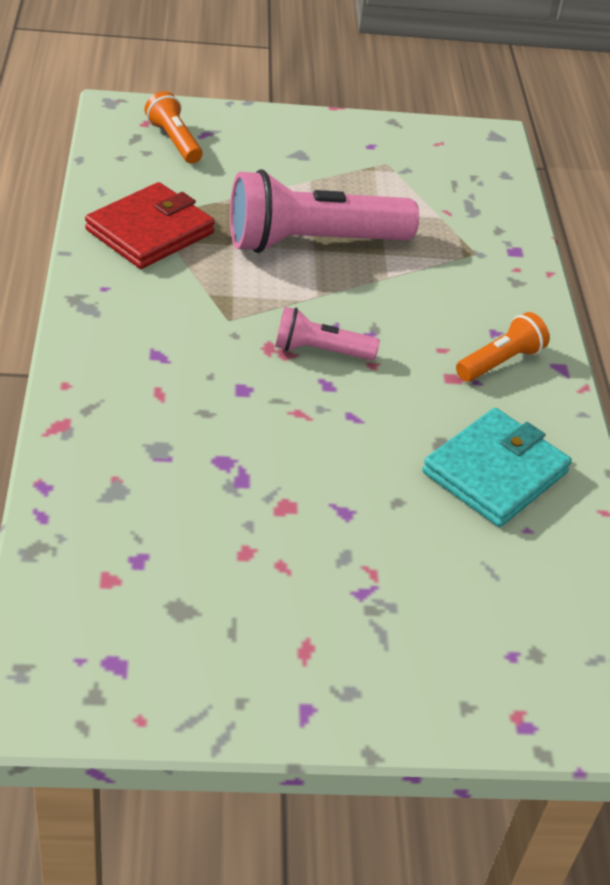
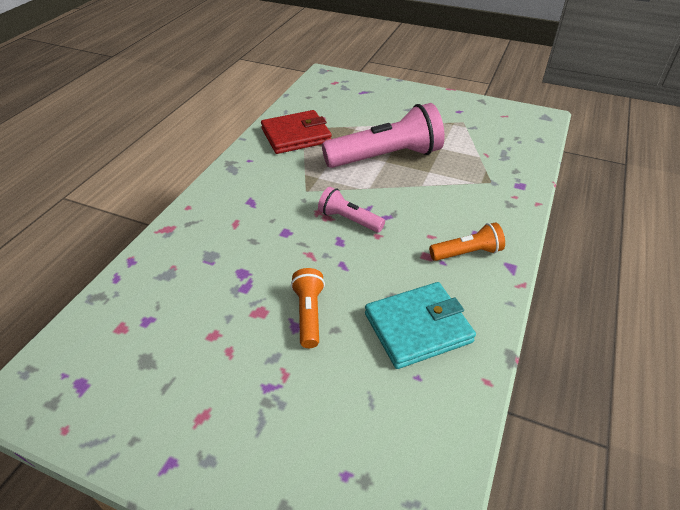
camera: 30 degrees right, 0 degrees up
orange flashlight [144,91,202,164] -> orange flashlight moved to [291,268,325,348]
pink flashlight [230,169,419,253] -> pink flashlight turned 150 degrees clockwise [322,103,445,168]

